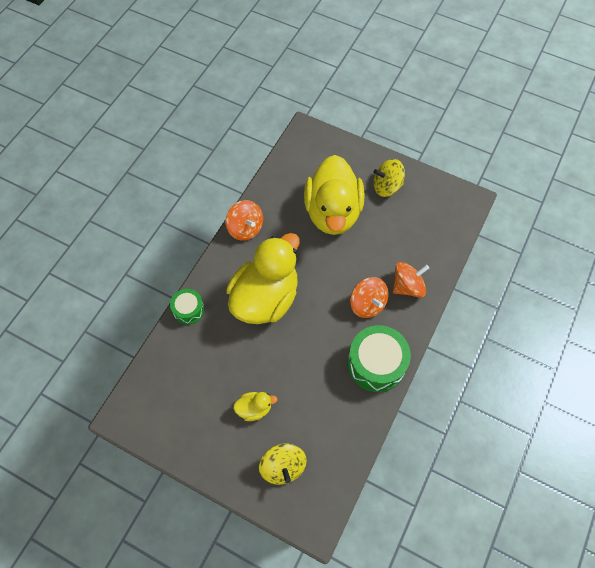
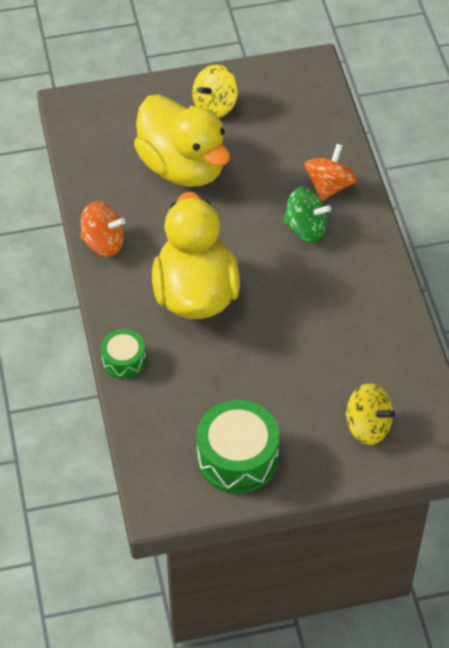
camera: 40 degrees left, 10 degrees down
yellow duck [233,392,278,421] -> none
green drum [348,325,411,392] -> green drum moved to [197,400,280,494]
orange spinning top [350,277,388,318] -> green spinning top [283,187,331,243]

